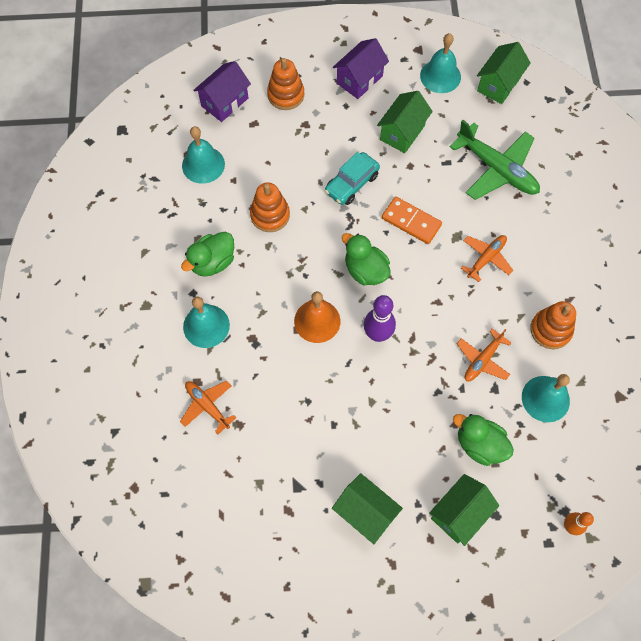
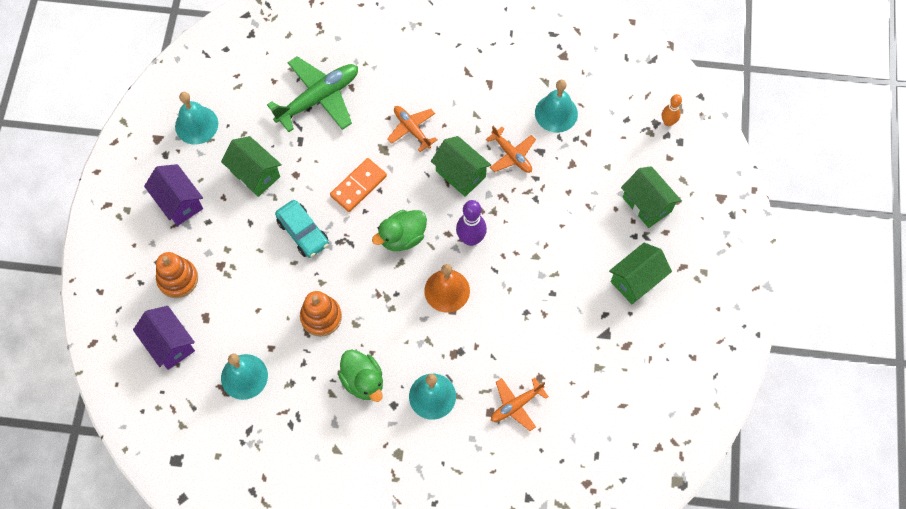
camera: 80 degrees left, 0 degrees up
green duck [453,414,514,466] -> none
green house [477,42,531,104] -> green house moved to [431,136,491,197]
orange stacking toy [530,301,576,349] -> none

